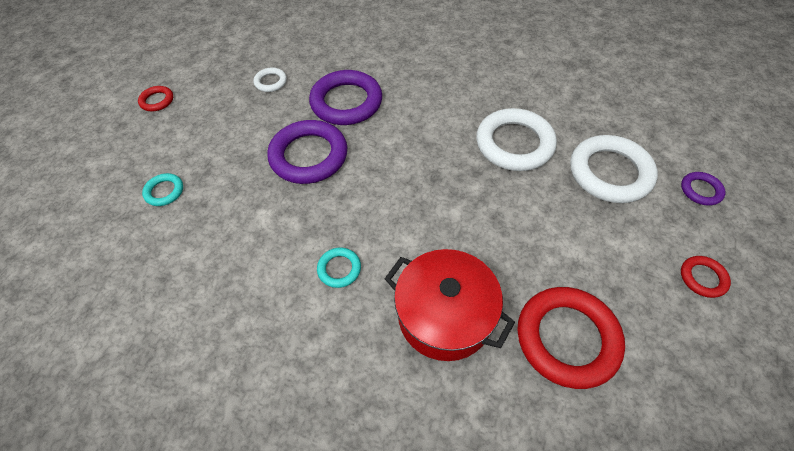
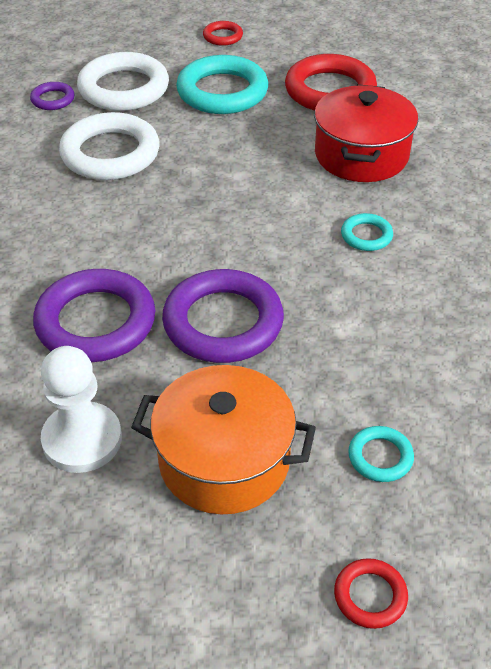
camera: 115 degrees left, 10 degrees down
red ring [138,86,173,111] -> red ring moved to [334,558,408,629]
white ring [254,68,287,92] -> white pawn [41,346,122,473]
purple ring [681,172,726,206] -> purple ring moved to [30,82,75,110]
none -> orange pot [131,365,316,514]
none -> turquoise ring [176,55,268,114]

